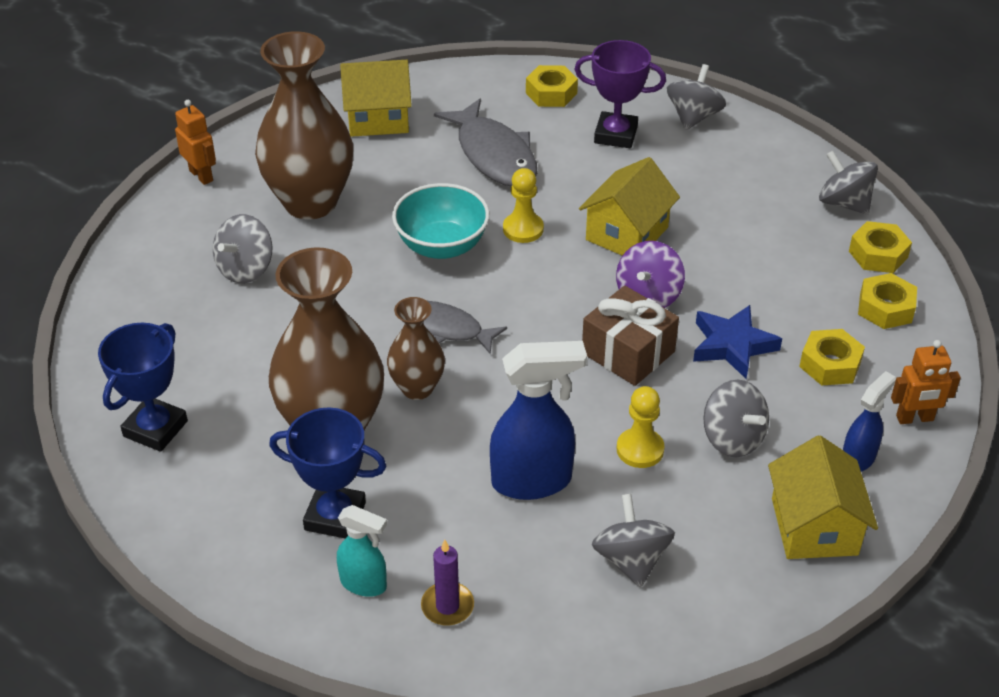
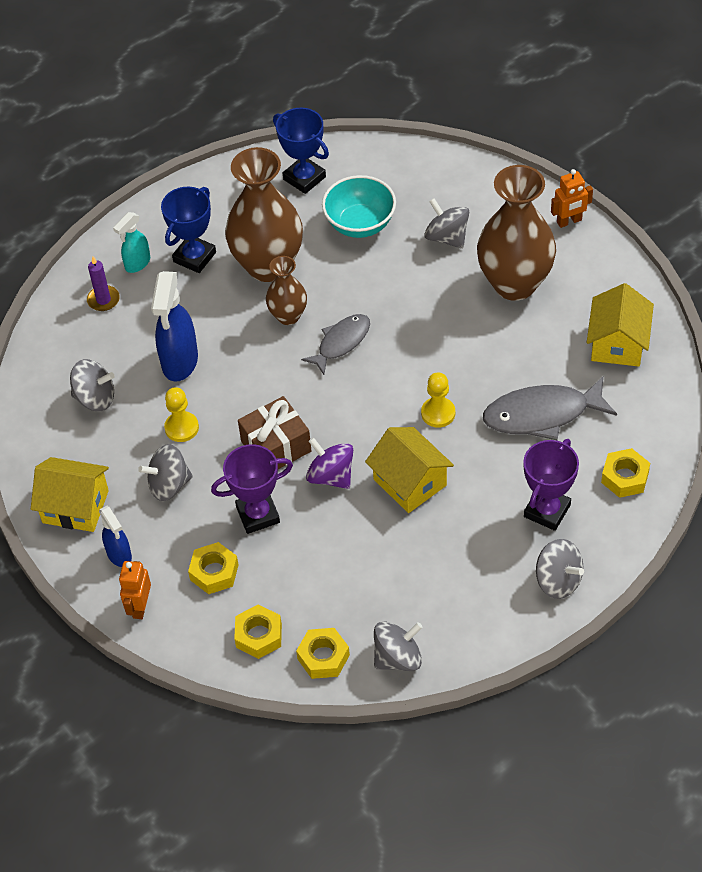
camera: 110 degrees right, 10 degrees up
turquoise bowl [392,183,490,259] -> turquoise bowl moved to [322,175,396,238]
blue star [693,305,782,379] -> purple trophy [211,444,293,534]

